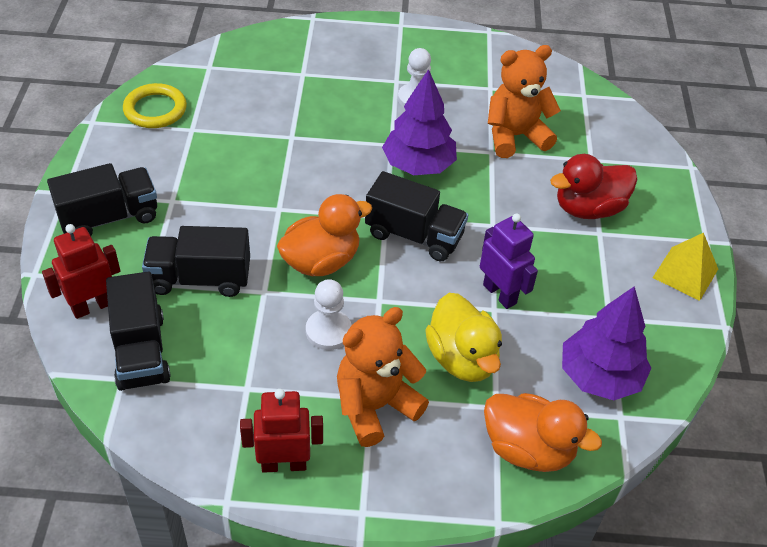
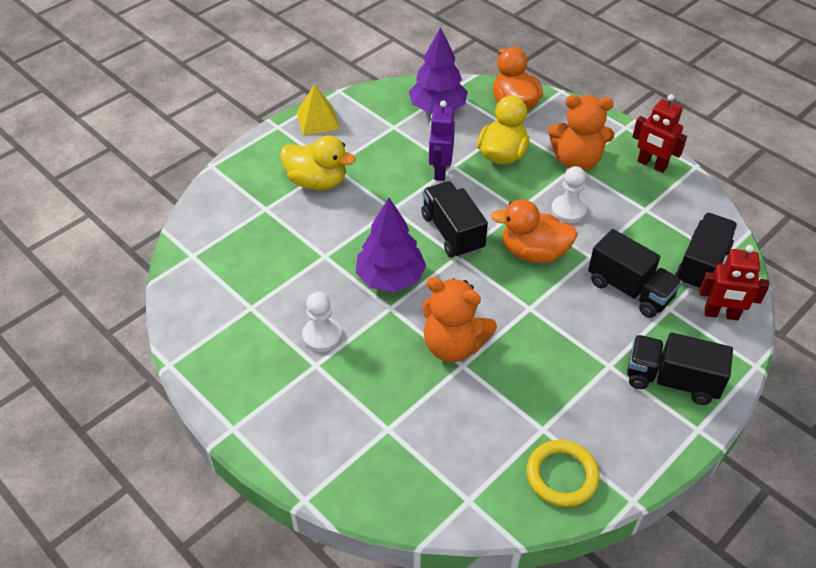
camera: 135 degrees left, 0 degrees up
orange teddy bear [488,45,561,158] -> orange teddy bear moved to [422,277,497,362]
red duck [550,154,638,219] -> yellow duck [280,135,356,190]

